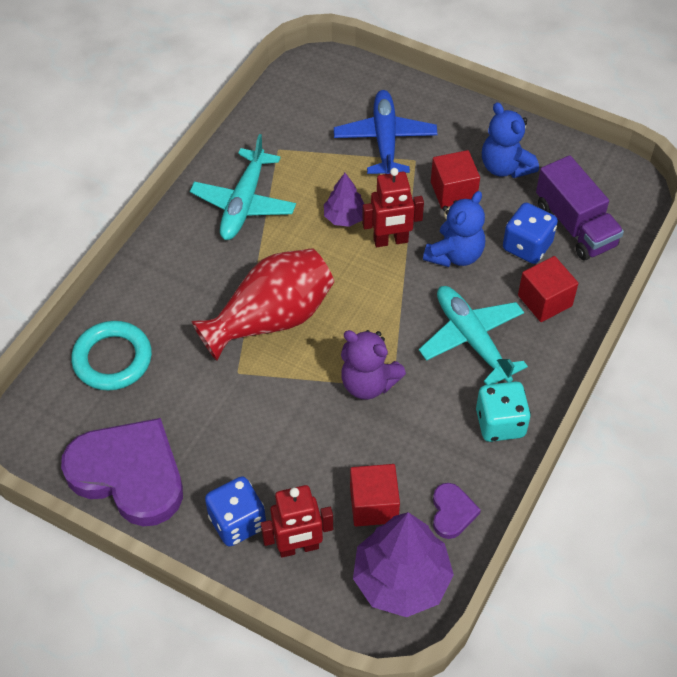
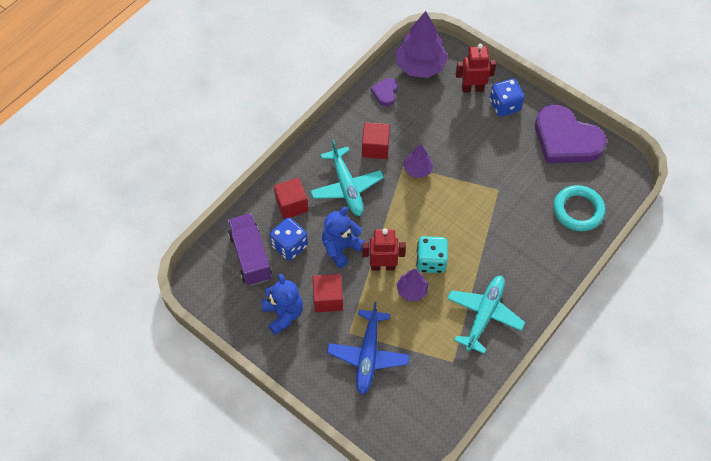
camera: 170 degrees left, 5 degrees up
red vase [191,248,334,361] -> none
purple teddy bear [341,330,406,400] -> purple tree [404,144,433,178]
red cube [350,464,400,527] -> red cube moved to [362,122,390,159]
turquoise dice [476,381,531,442] -> turquoise dice moved to [416,236,448,273]

